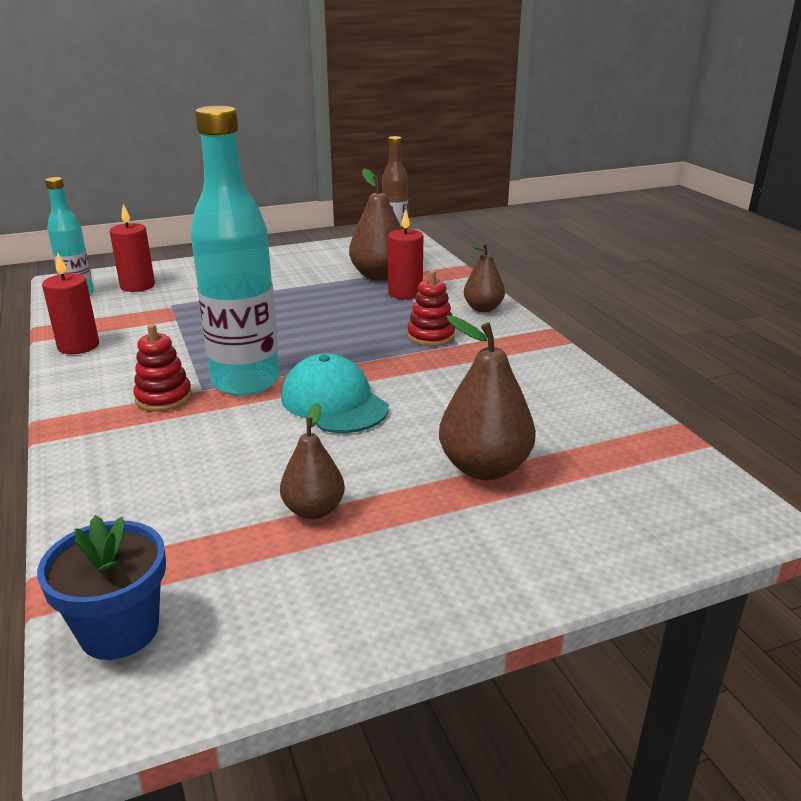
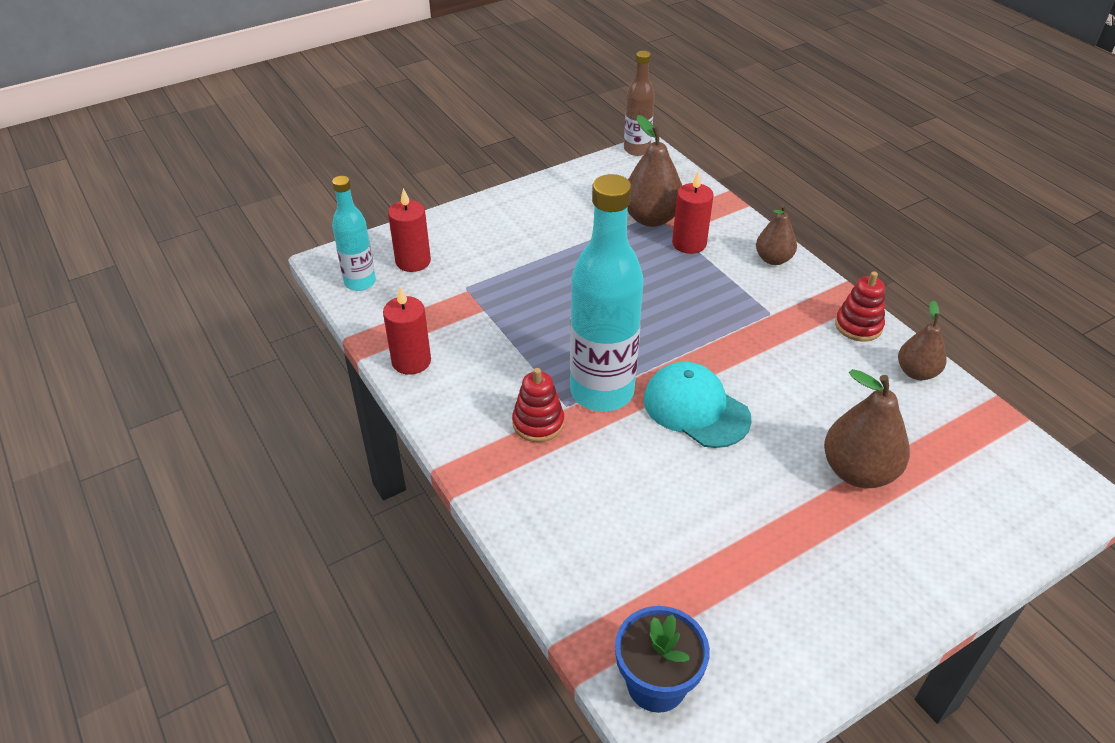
camera: 10 degrees left, 15 degrees up
brown pear [280,403,345,519] -> brown pear moved to [898,300,947,380]
red stacking toy [407,270,455,346] -> red stacking toy moved to [835,271,885,342]

